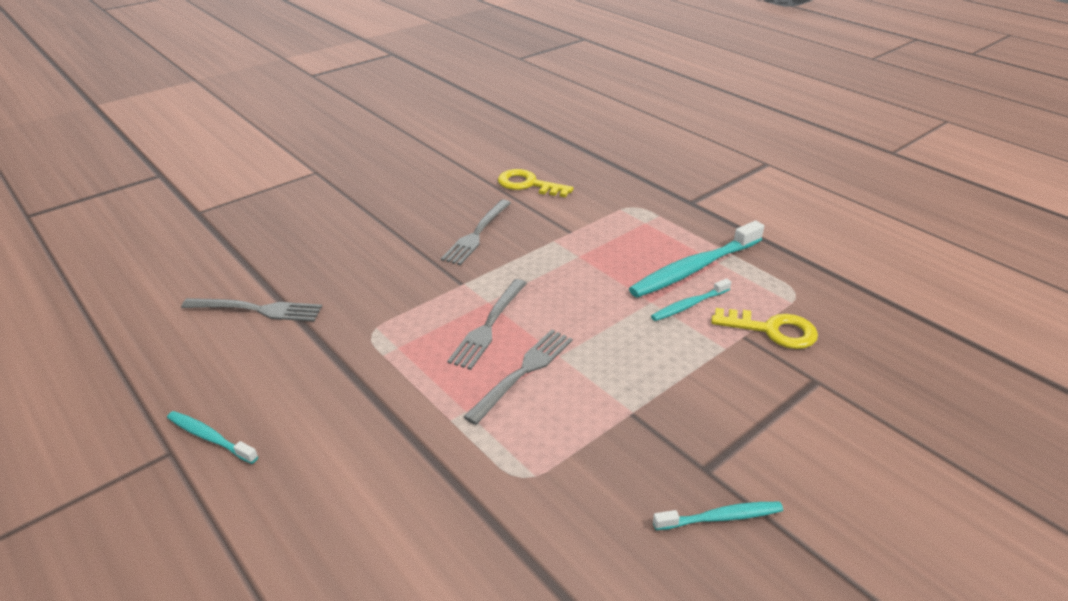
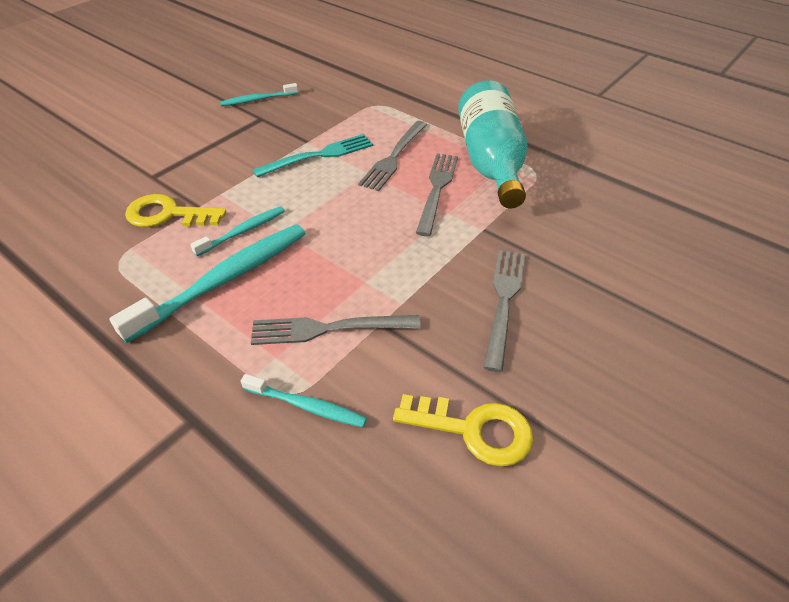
camera: 170 degrees right, 10 degrees up
turquoise toothbrush [167,411,258,464] -> turquoise toothbrush moved to [241,374,367,427]
grey fork [181,298,322,322] -> grey fork moved to [251,315,421,345]
none -> turquoise fork [253,134,373,177]
none -> turquoise bottle [458,80,528,208]

